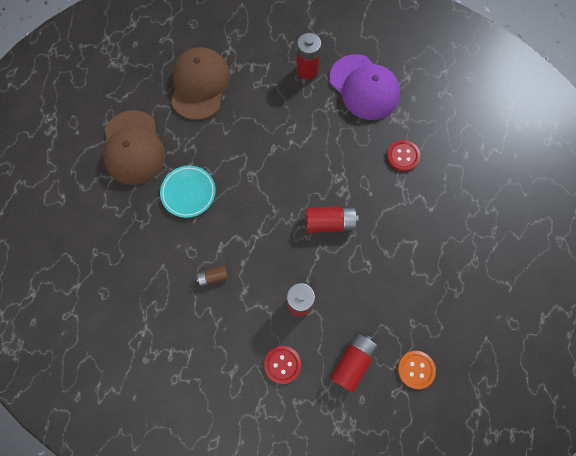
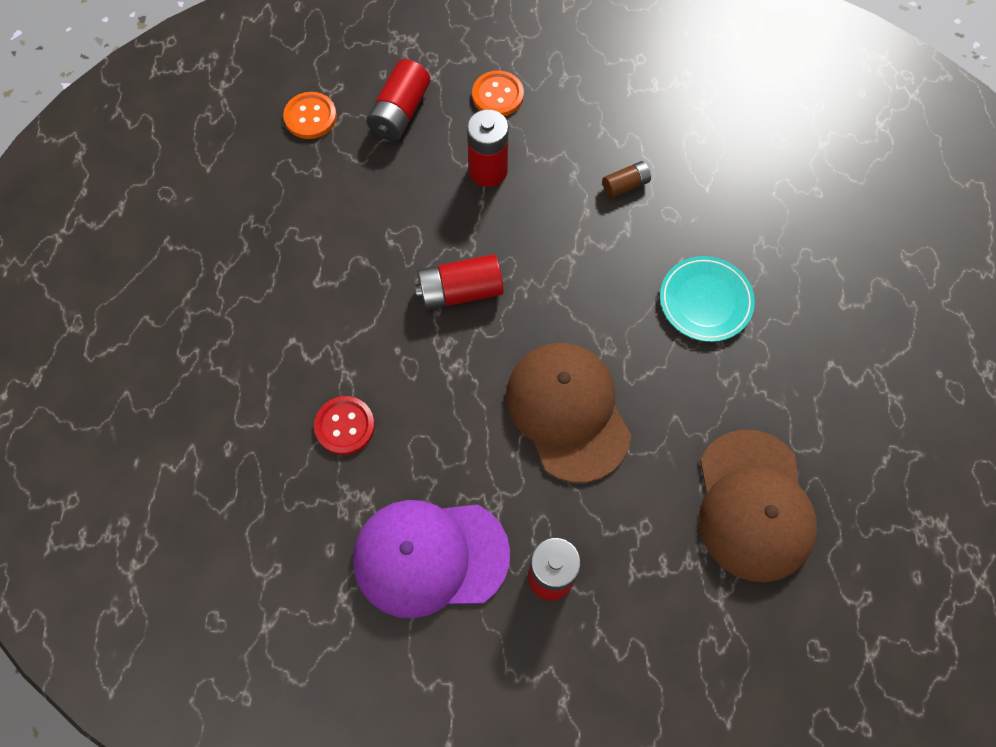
camera: 170 degrees right, 5 degrees down
brown cap [103,110,165,185] -> brown cap moved to [506,343,631,483]
red button [264,346,301,384] -> orange button [472,71,524,116]
purple cap [329,54,400,120] -> purple cap turned 45 degrees counterclockwise [353,500,510,618]

